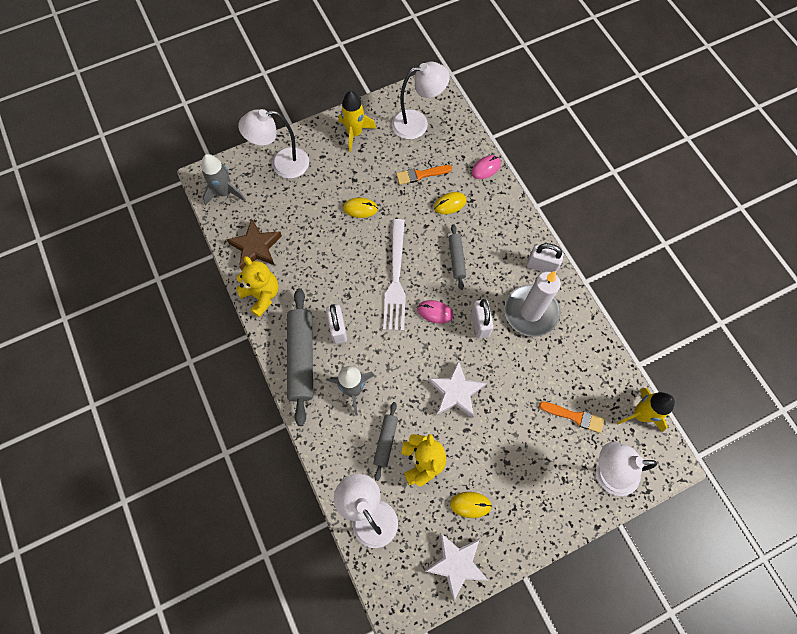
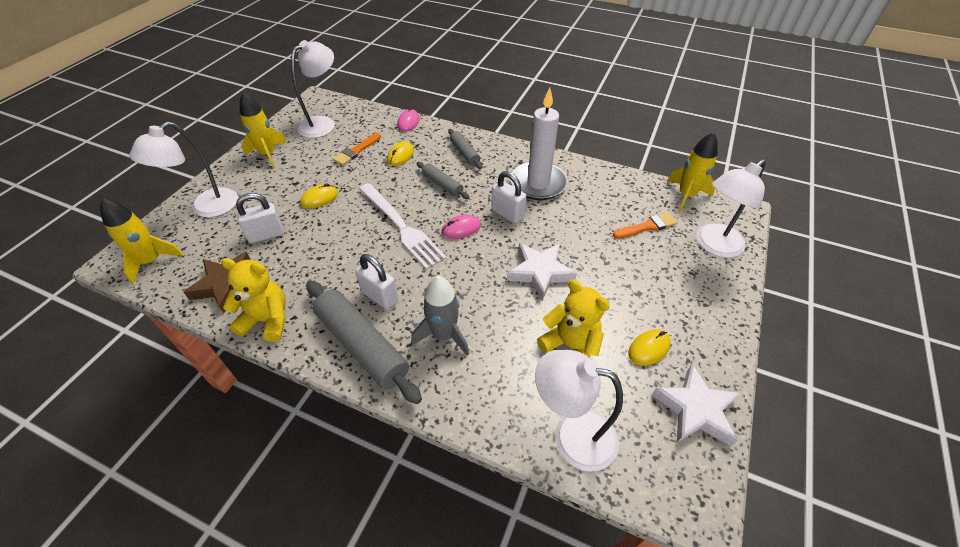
camera: 40 degrees left, 20 degrees down
grey rocket [201,154,246,205] -> yellow rocket [100,198,184,284]
grey rolling pin [373,402,398,481] -> grey rolling pin moved to [449,129,482,169]
white padlock [527,243,564,272] -> white padlock moved to [236,193,284,243]

